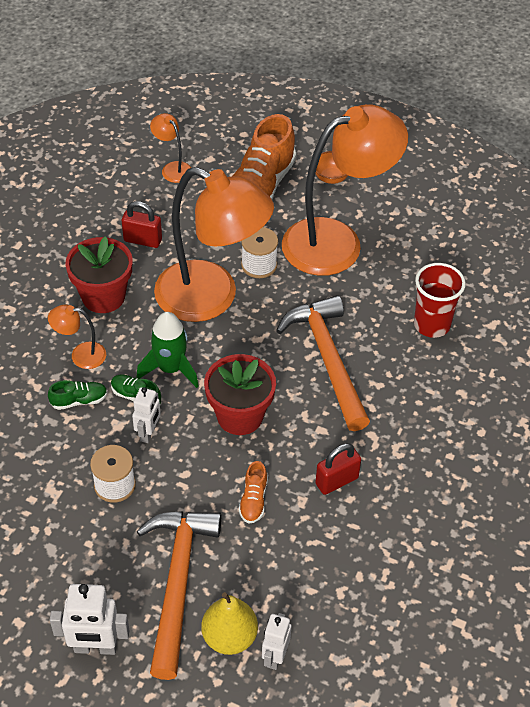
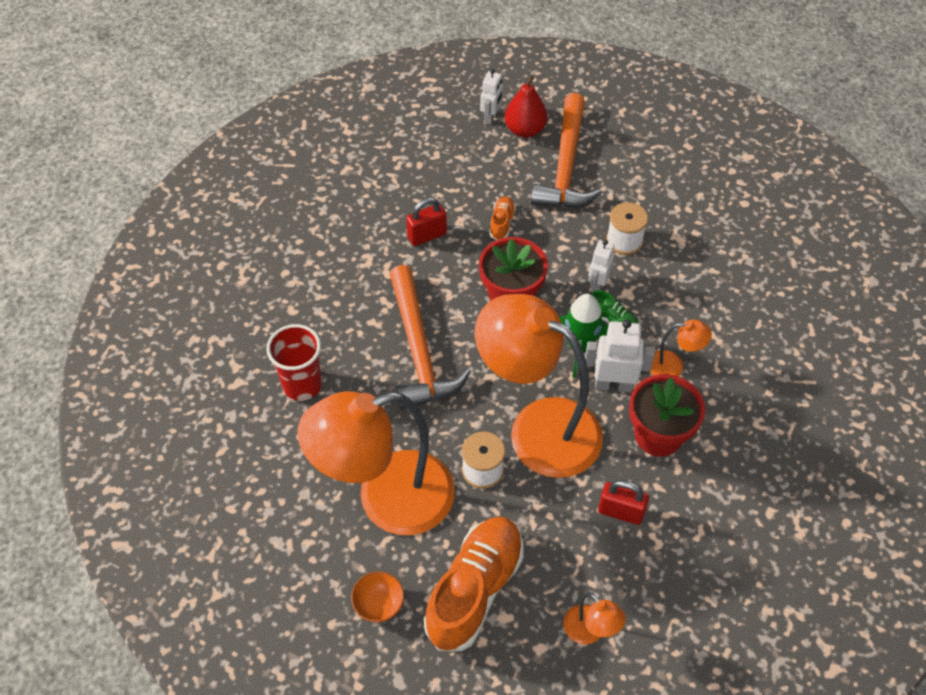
camera: 175 degrees left, 5 degrees up
green shoe [48,380,108,410] -> none
white robot [50,584,129,655] -> white robot moved to [585,319,655,393]
yellow pear [201,592,258,655] -> red pear [504,76,548,138]

